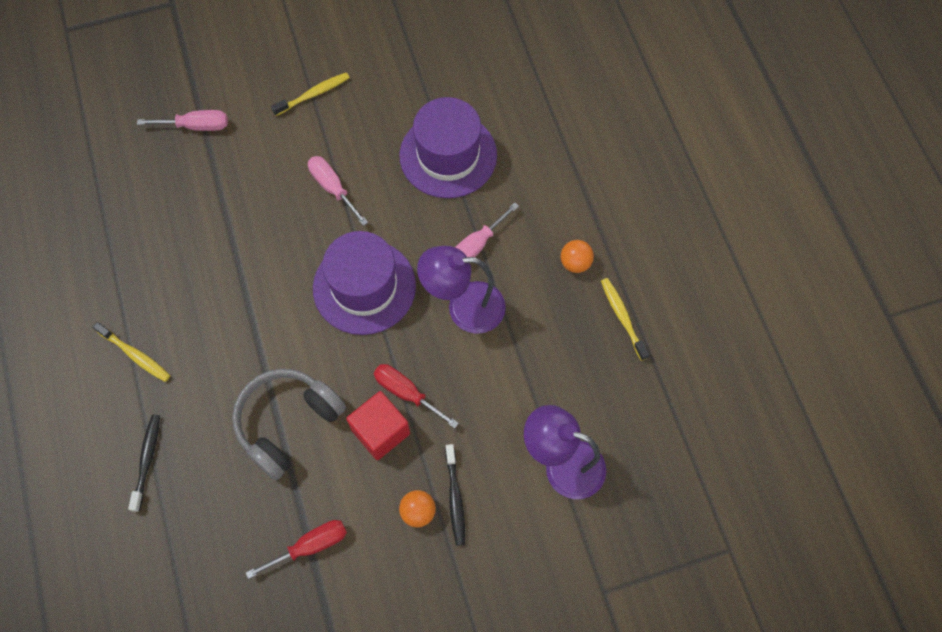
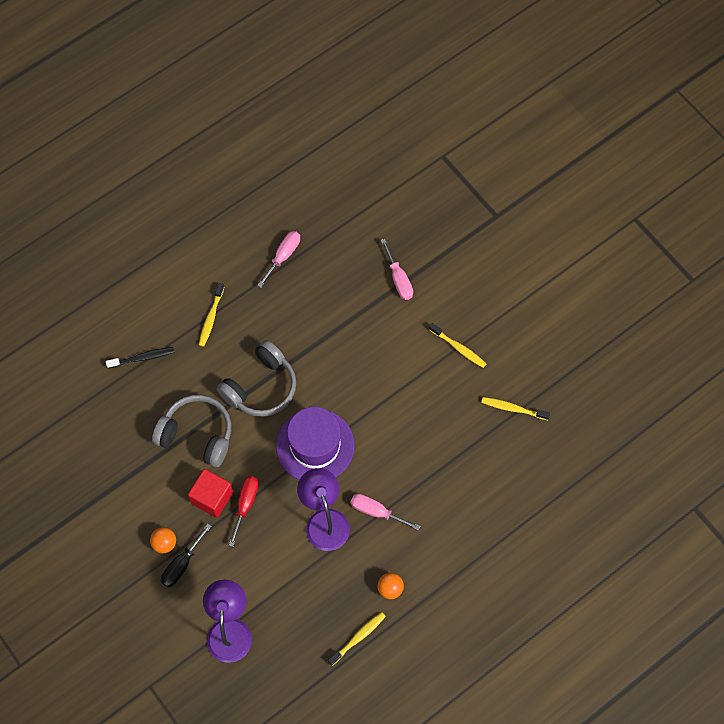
camera: 70 degrees right, 0 degrees up
red screwdriver [246,520,347,579] -> none
pink screwdriver [308,156,368,226] -> pink screwdriver moved to [257,231,300,288]
purple hat [399,97,497,198] -> none
black toothbrush [445,444,465,546] -> black screwdriver [161,524,212,588]
none -> grey headphones [217,340,296,417]
none -> yellow toothbrush [481,397,550,420]

